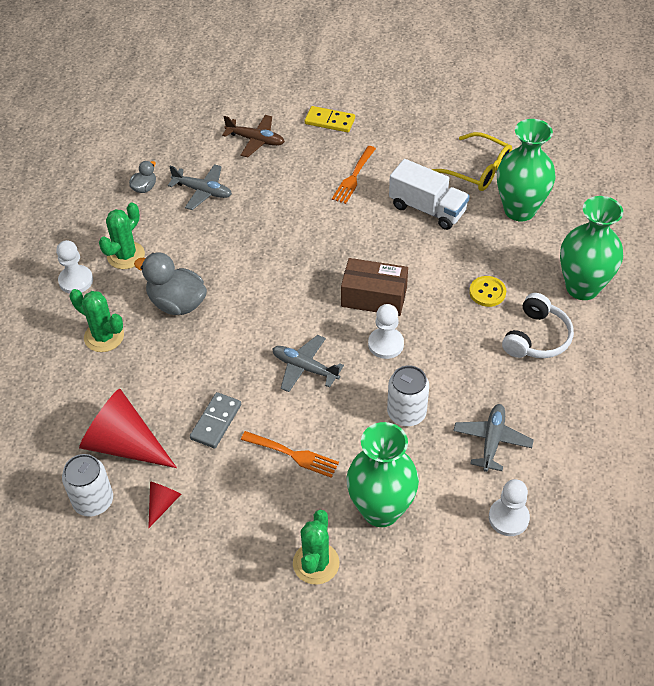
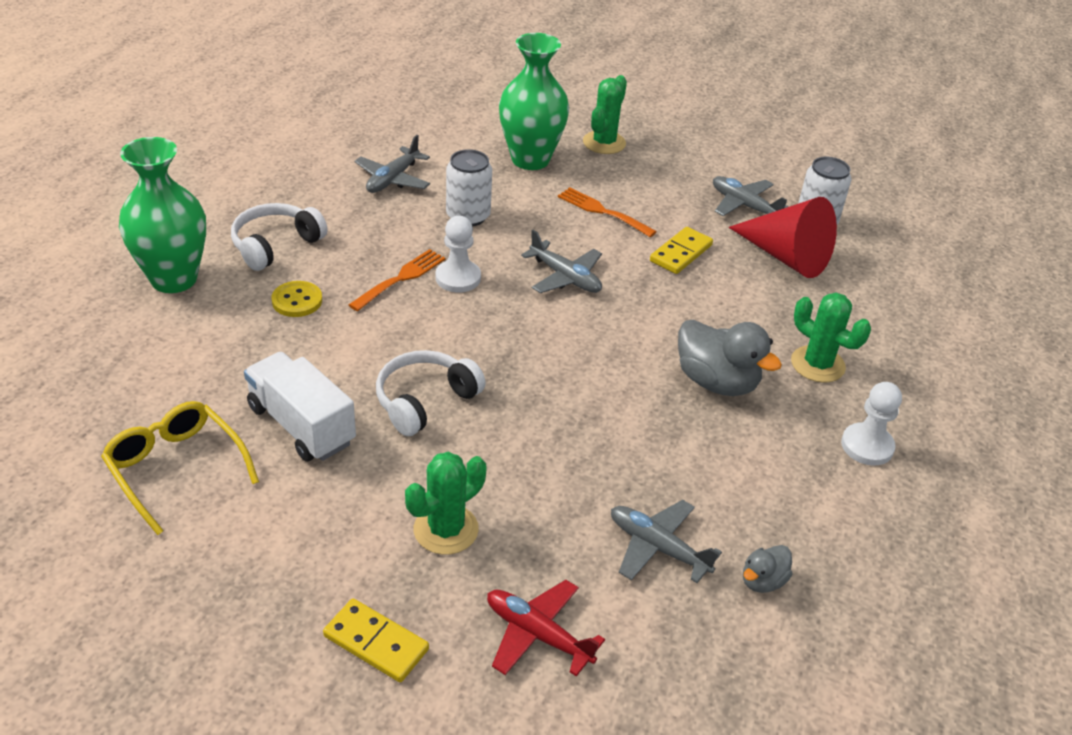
camera: 170 degrees left, 10 degrees down
green cactus [99,202,145,269] -> green cactus moved to [405,452,487,555]
red cone [148,481,181,529] -> grey plane [713,176,789,216]
grey domino [190,392,241,448] -> yellow domino [650,227,713,274]
brown plane [222,115,285,158] -> red plane [487,580,605,677]
orange fork [332,146,376,204] -> orange fork moved to [349,249,446,311]
brown box [341,258,408,316] -> none
white pawn [489,479,530,536] -> none
green vase [497,119,556,221] -> none
none -> white headphones [376,350,486,436]

